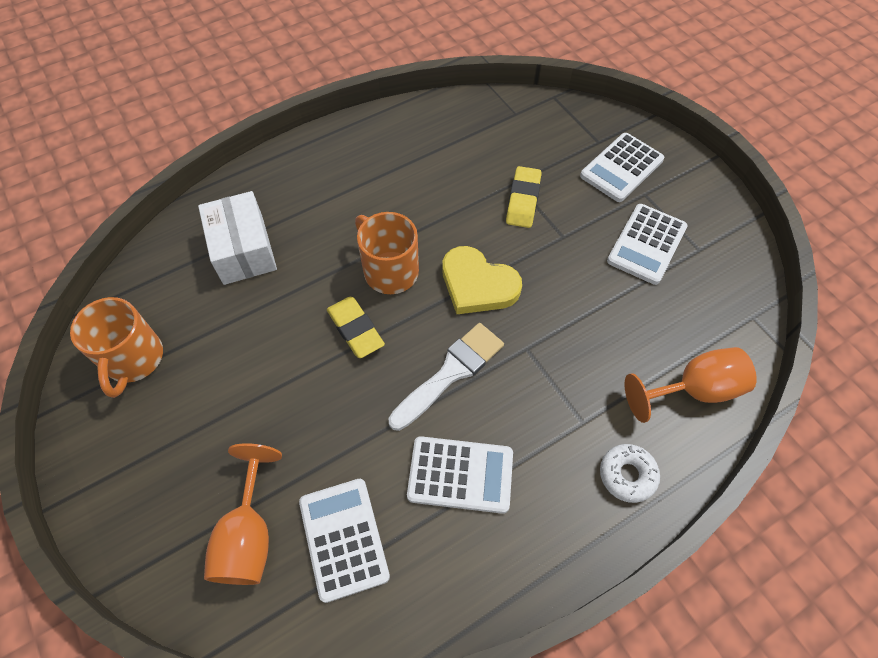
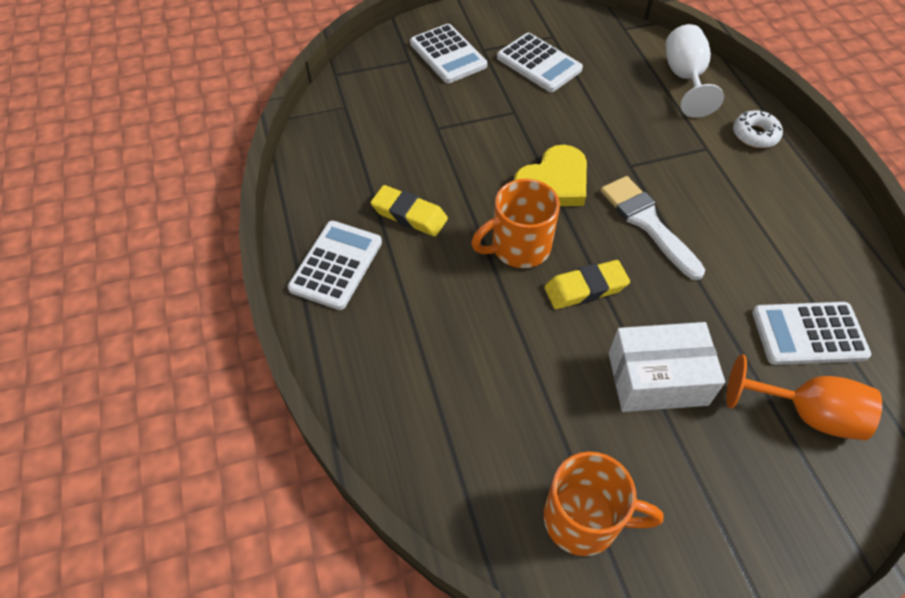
camera: 75 degrees left, 5 degrees down
white box [198,191,277,285] -> white box moved to [609,322,725,412]
white calculator [407,436,513,514] -> white calculator moved to [288,221,382,310]
yellow eraser [506,166,542,228] -> yellow eraser moved to [371,185,448,237]
orange goblet [624,347,757,423] -> white goblet [666,24,724,118]

